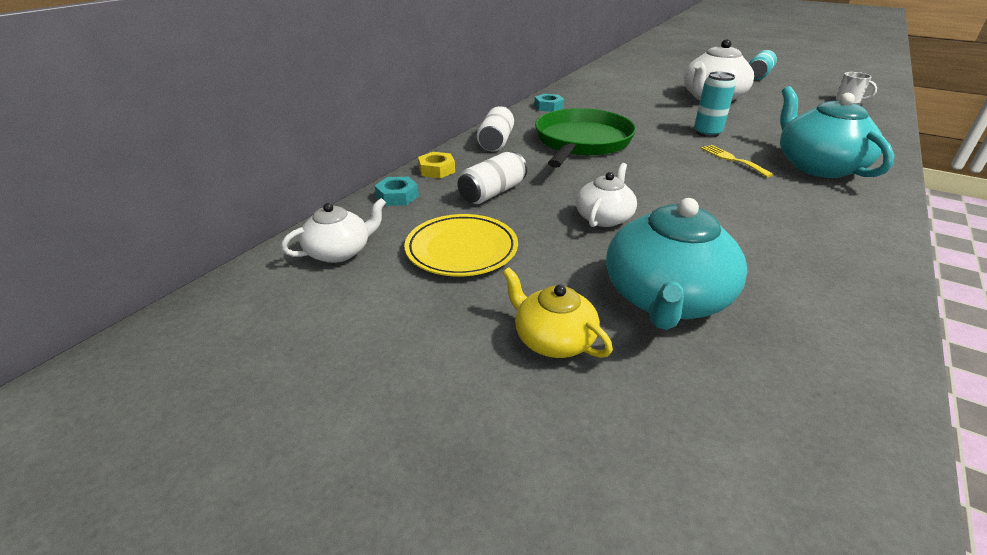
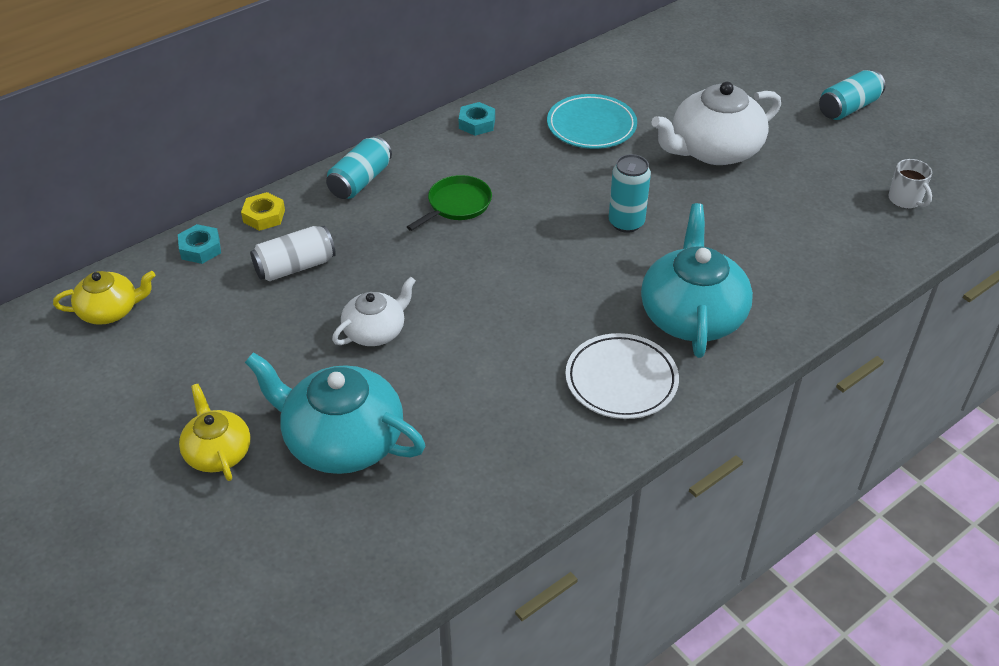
camera: 20 degrees right, 10 degrees up
white teapot [281,198,386,263] -> yellow teapot [53,271,156,325]
yellow plate [404,214,518,276] -> none
white can [477,106,514,151] -> turquoise can [326,136,392,199]
green pan [535,108,636,168] -> green pan [407,175,492,231], size x0.52
turquoise teapot [606,198,748,330] -> turquoise teapot turned 75 degrees clockwise [245,352,425,474]
yellow fork [701,145,774,177] -> none
none -> turquoise plate [547,94,637,149]
none -> white plate [565,333,679,419]

